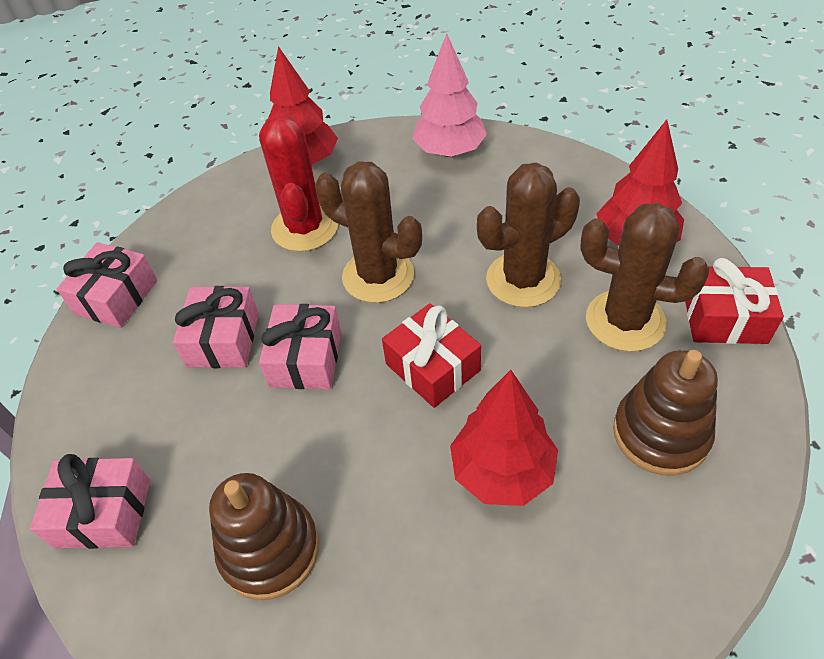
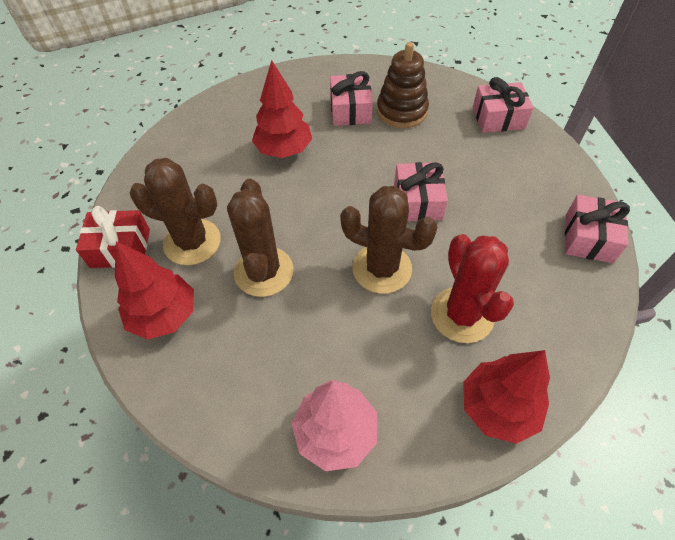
camera: 170 degrees right, 5 degrees up
pink gift [173,286,259,368] -> pink gift moved to [330,71,373,126]
red gift [382,303,481,408] -> none
brown cactus [477,163,580,307] -> brown cactus turned 60 degrees counterclockwise [227,179,294,297]
brown stacking toy [613,350,718,476] -> none

